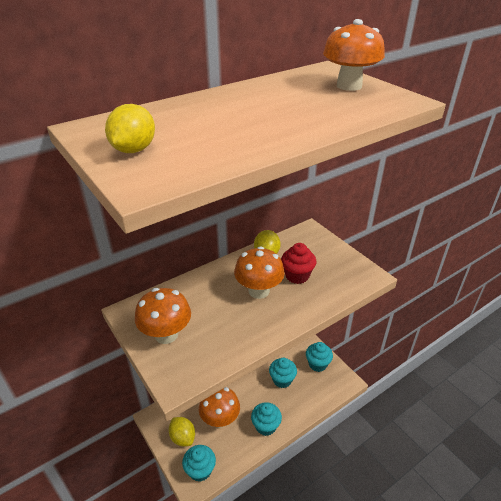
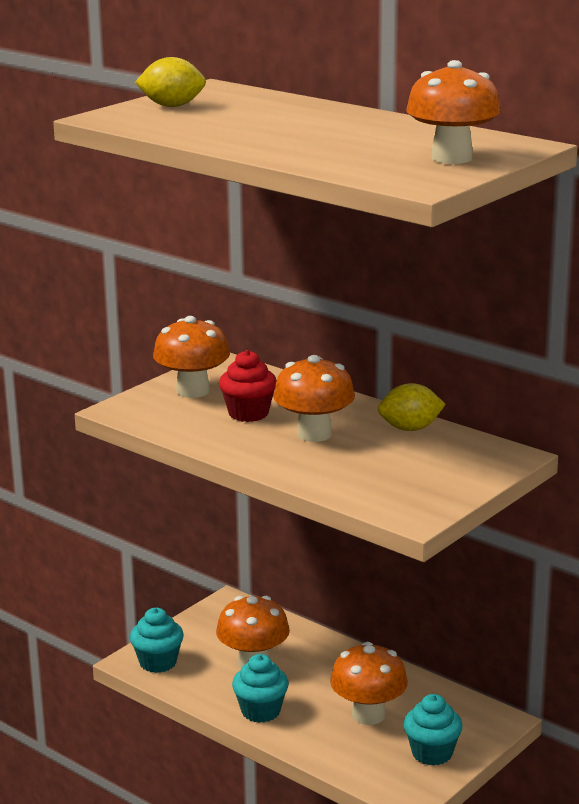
camera: 75 degrees right, 15 degrees down
yellow lemon [169,417,195,446] -> none
turquoise cupcake [269,358,297,388] -> orange mushroom [330,642,408,725]
red cupcake [281,243,316,284] -> red cupcake moved to [219,350,277,422]

